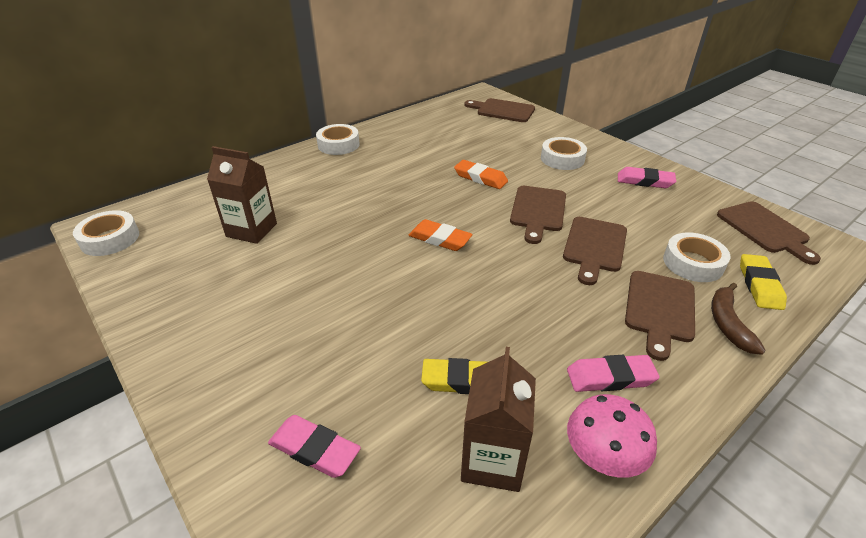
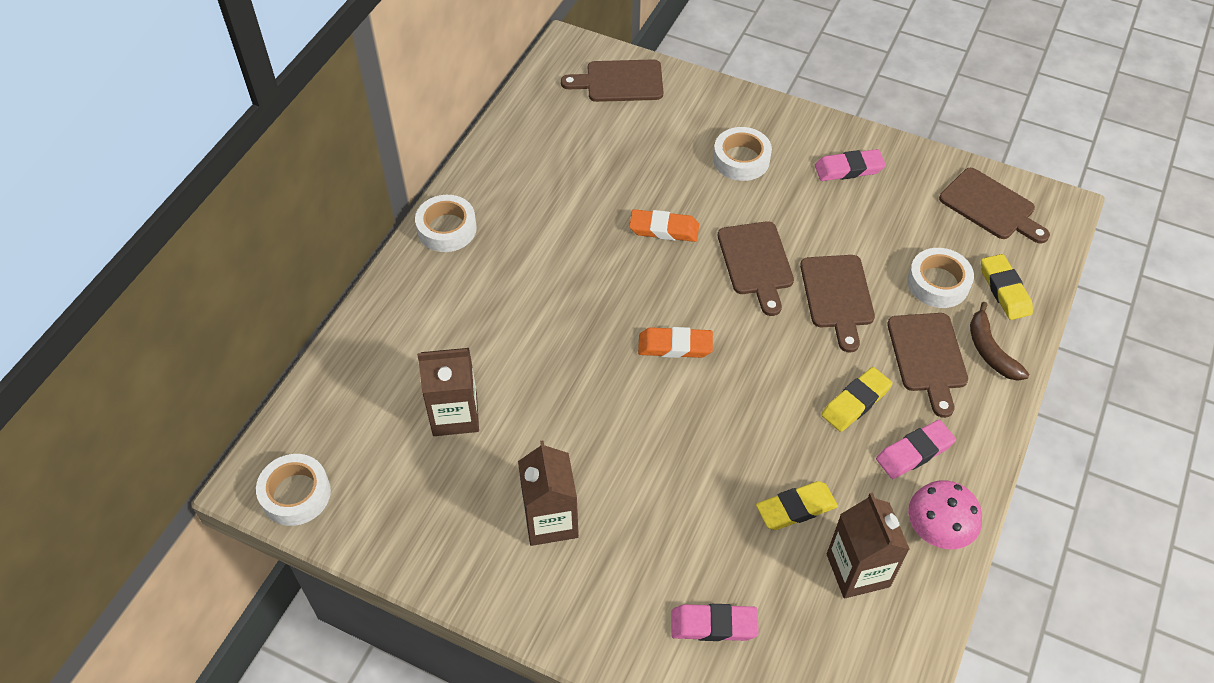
camera: 25 degrees left, 15 degrees up
none -> brown carton [518,441,579,546]
none -> yellow eraser [821,367,892,432]

